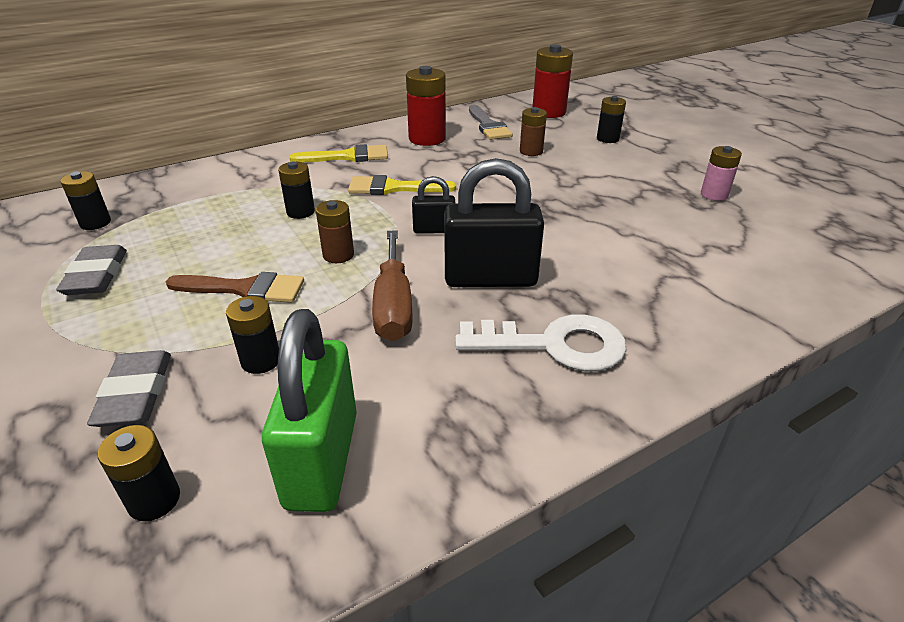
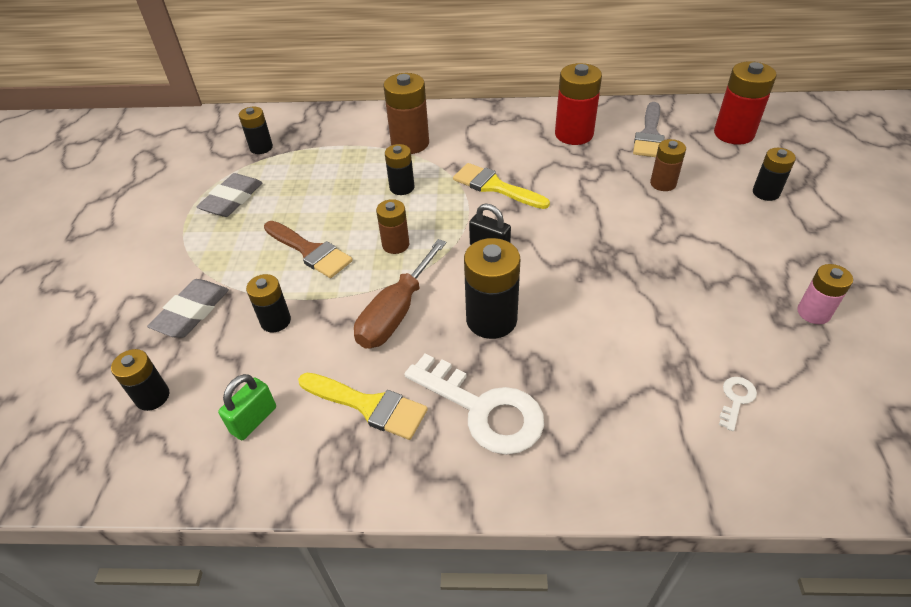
camera: 35 degrees right, 10 degrees up
green padlock [262,309,357,512] -> green padlock [218,374,276,440], size x0.51
yellow brush [289,144,388,162] -> yellow brush moved to [298,373,428,440]
black padlock [444,158,544,287] -> black battery [464,238,520,339]
none -> brown battery [384,73,429,154]
none -> white key [719,377,757,431]

